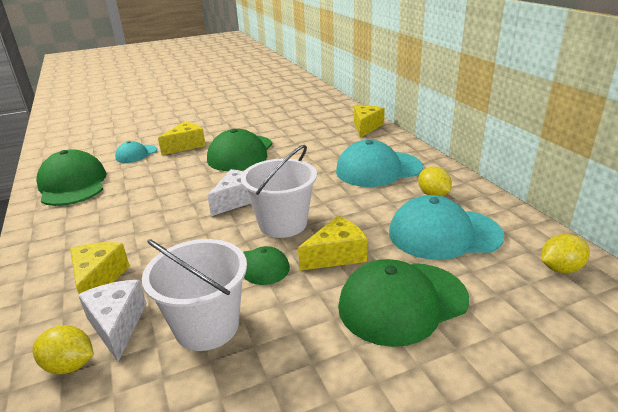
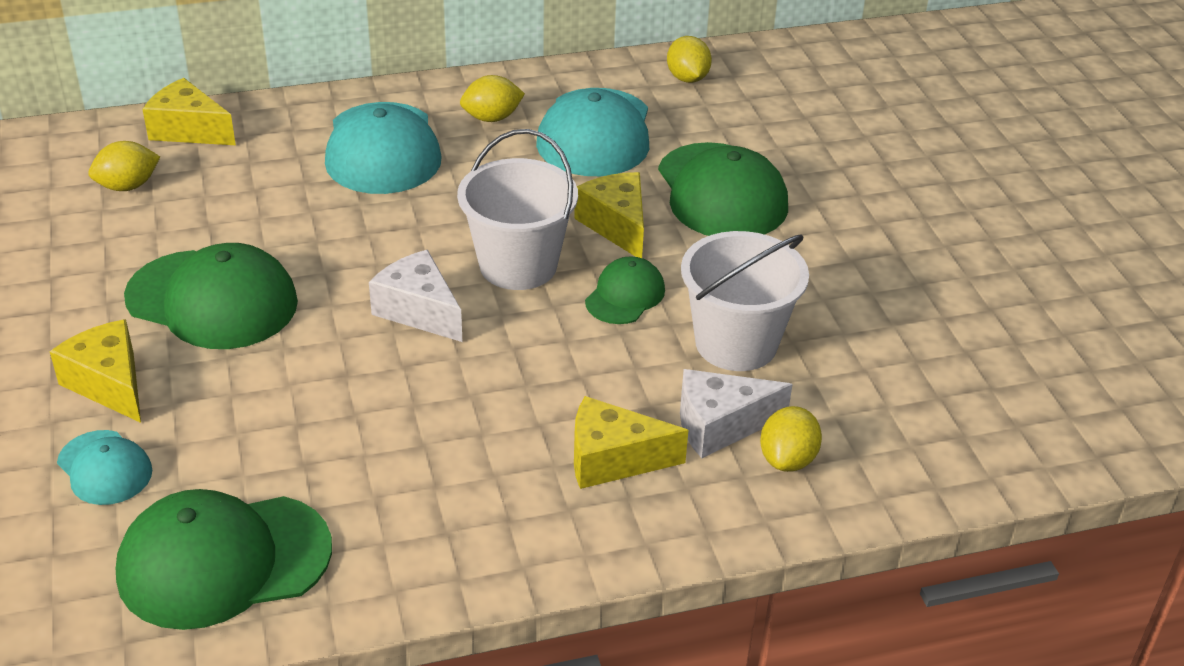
camera: 85 degrees left, 10 degrees up
none -> yellow lemon [88,141,160,191]

